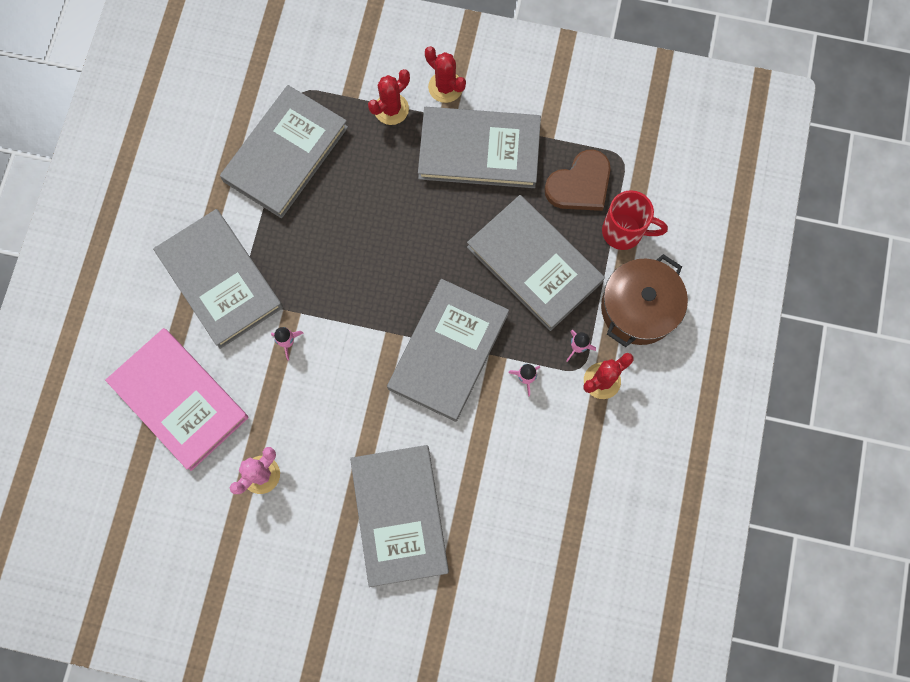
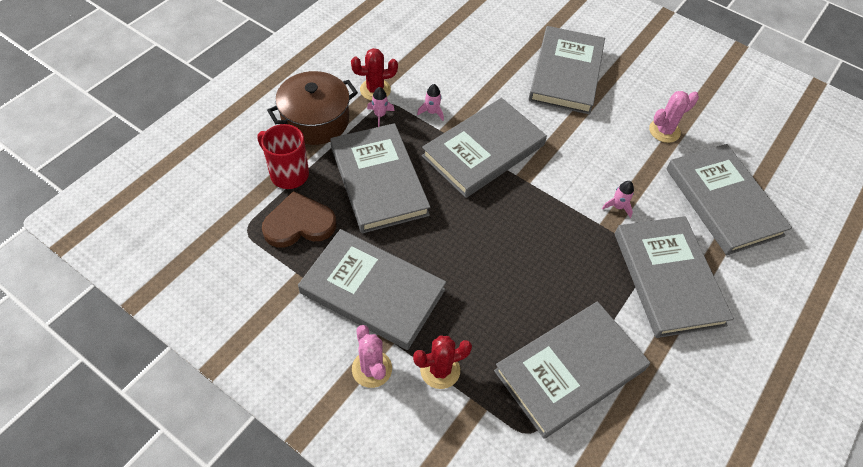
camera: 160 degrees left, 20 degrees down
pink book [105,328,249,471] -> grey book [666,144,792,255]
red cactus [425,46,466,103] -> pink cactus [352,325,392,388]

